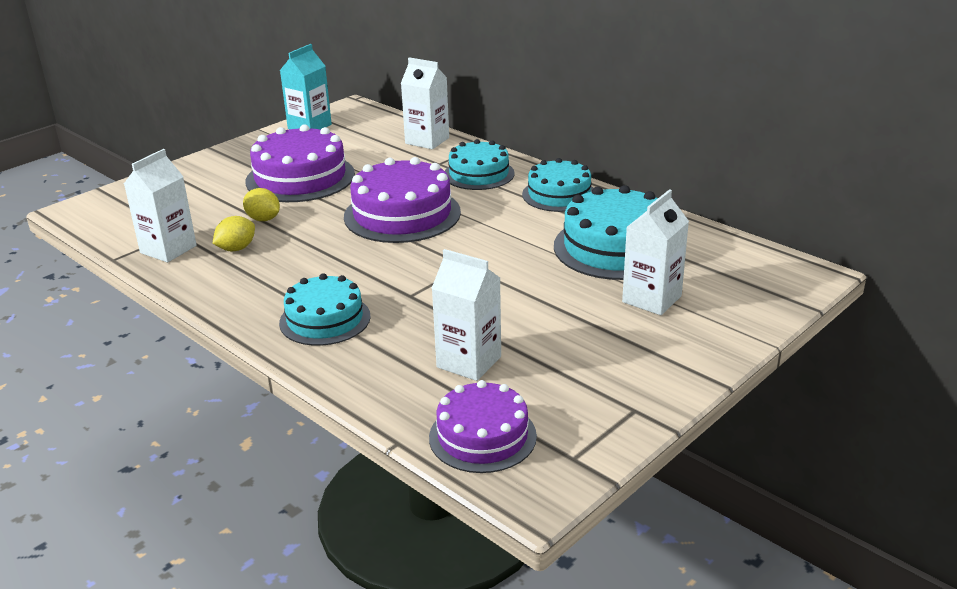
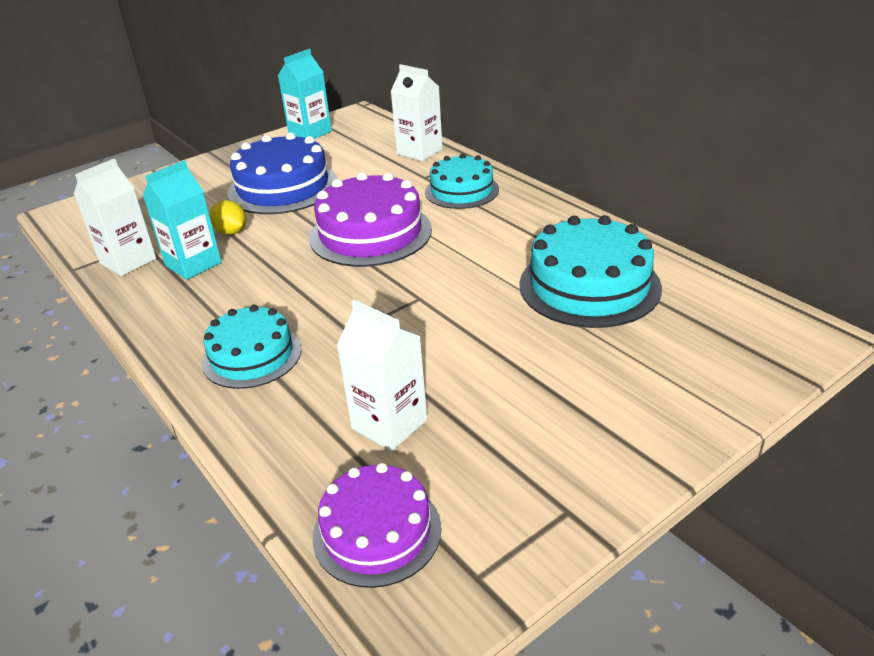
camera: 10 degrees right, 5 degrees up
yellow lemon [212,216,255,251] -> turquoise carton [143,160,222,280]
purple cake [246,124,355,202] -> blue cake [227,132,337,214]
turquoise cake [522,158,593,212] -> none
white carton [622,189,689,315] -> none

